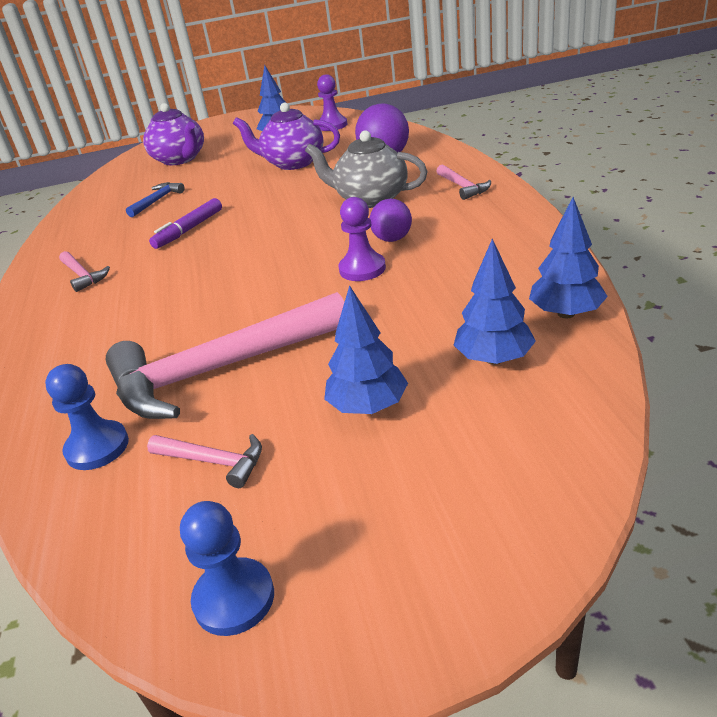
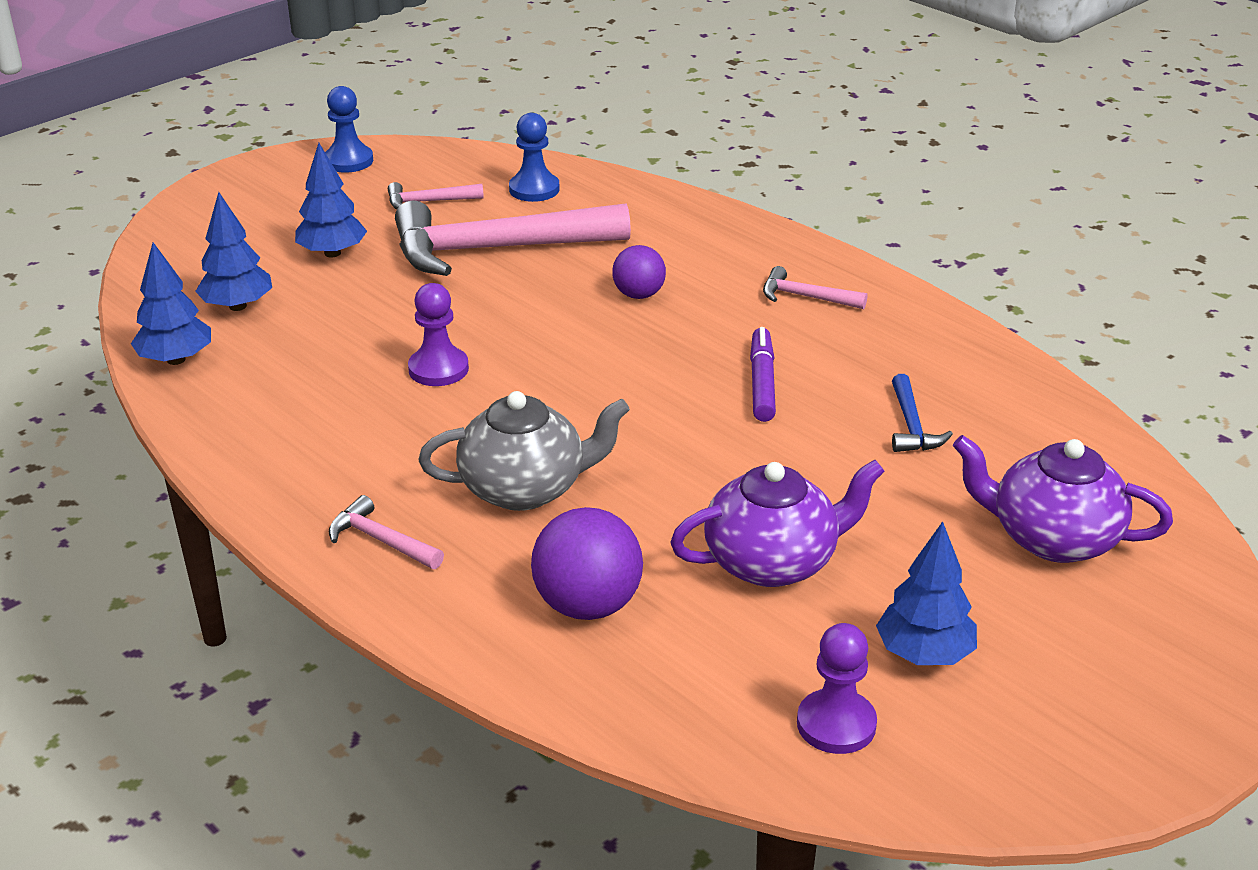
camera: 145 degrees right, 0 degrees up
pink hammer [106,292,344,419] -> pink hammer turned 135 degrees counterclockwise [395,201,631,276]
purple ball [369,199,412,242] -> purple ball moved to [612,245,666,299]

